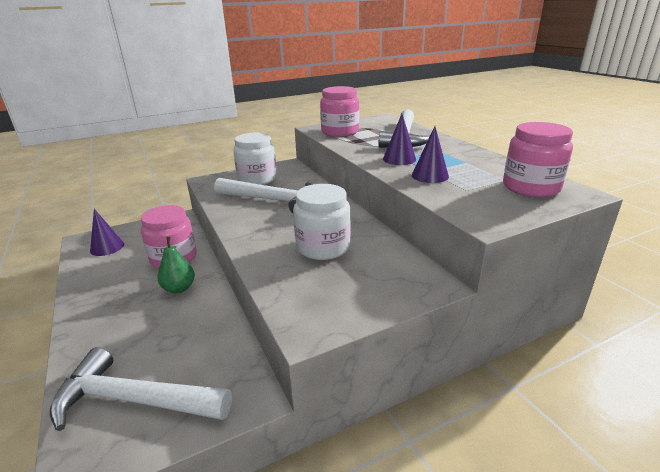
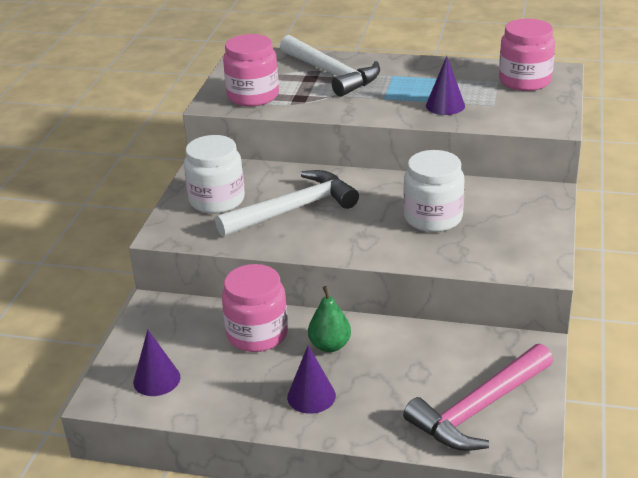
camera: 50 degrees left, 5 degrees up
white hammer [50,347,232,431] -> pink hammer [403,344,553,451]
purple cone [383,114,416,165] -> purple cone moved to [287,345,336,414]

